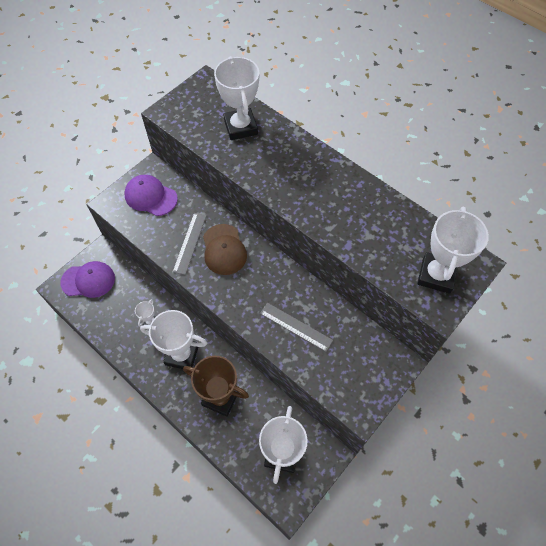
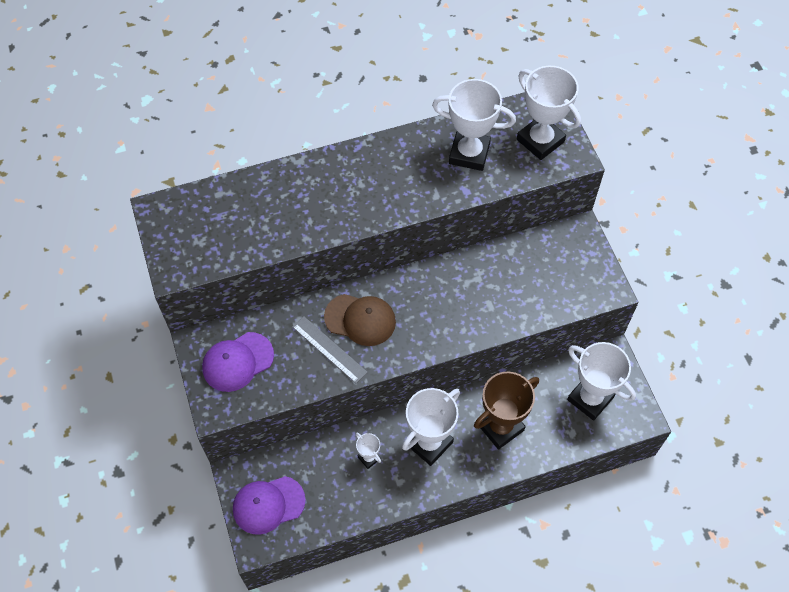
camera: 60 degrees left, 0 degrees up
purple cap [60,261,115,298] -> purple cap turned 135 degrees counterclockwise [233,476,306,535]
white trophy [214,56,259,140] -> white trophy moved to [432,79,516,171]
grey ruler [260,303,333,352] -> none

